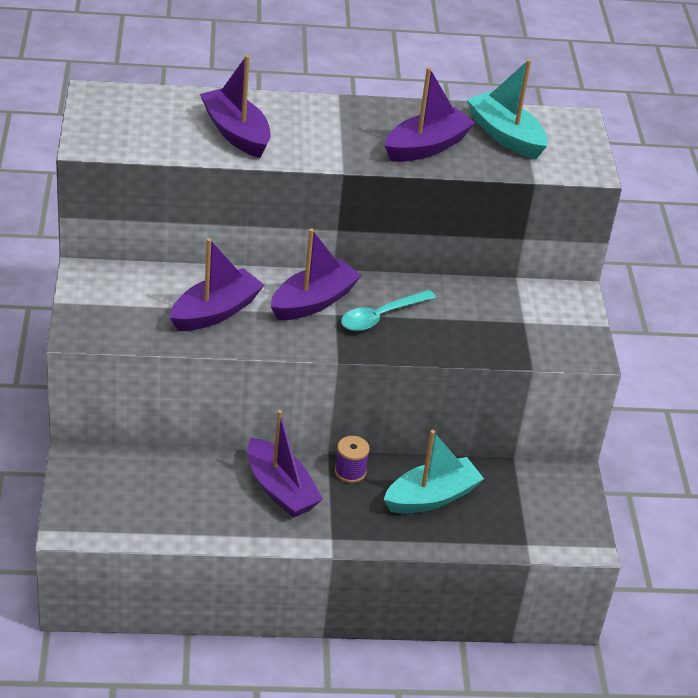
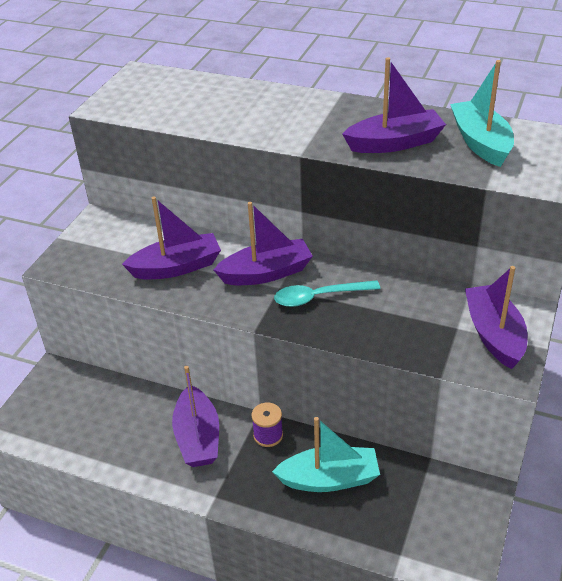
camera: 30 degrees right, 0 degrees up
purple boat [200,55,271,158] -> purple boat moved to [465,266,527,369]

